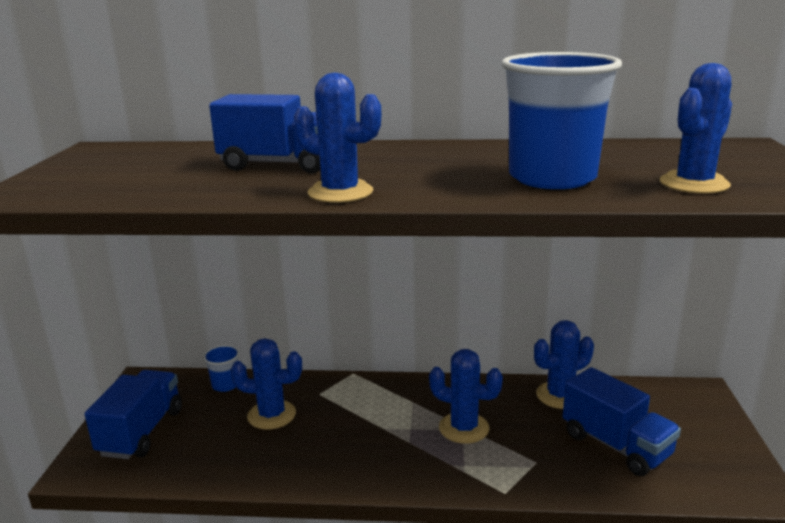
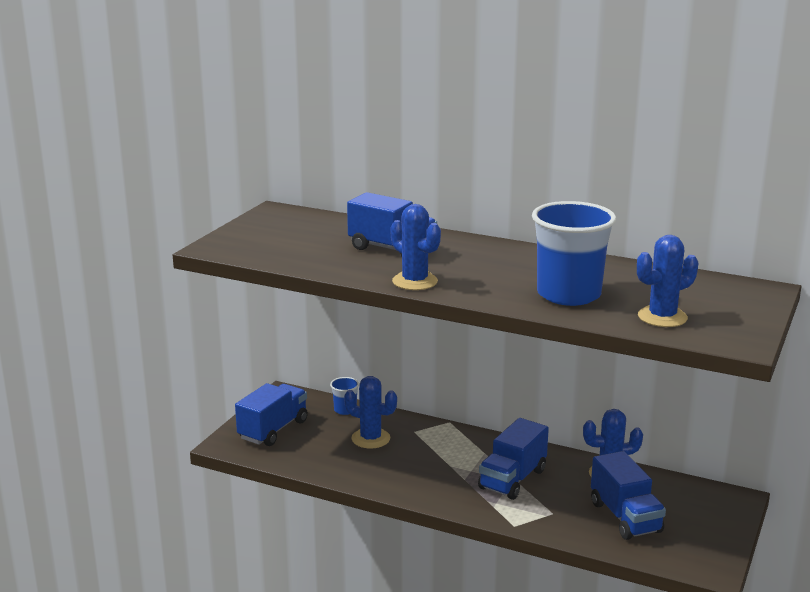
camera: 20 degrees right, 0 degrees up
blue cactus [429,349,503,444] -> blue truck [478,418,549,500]

